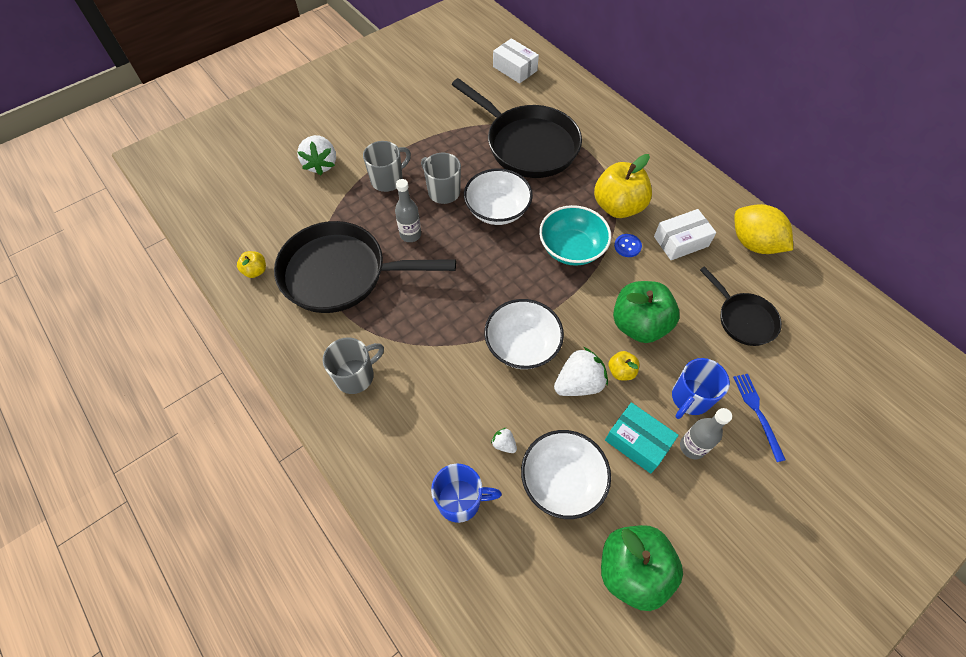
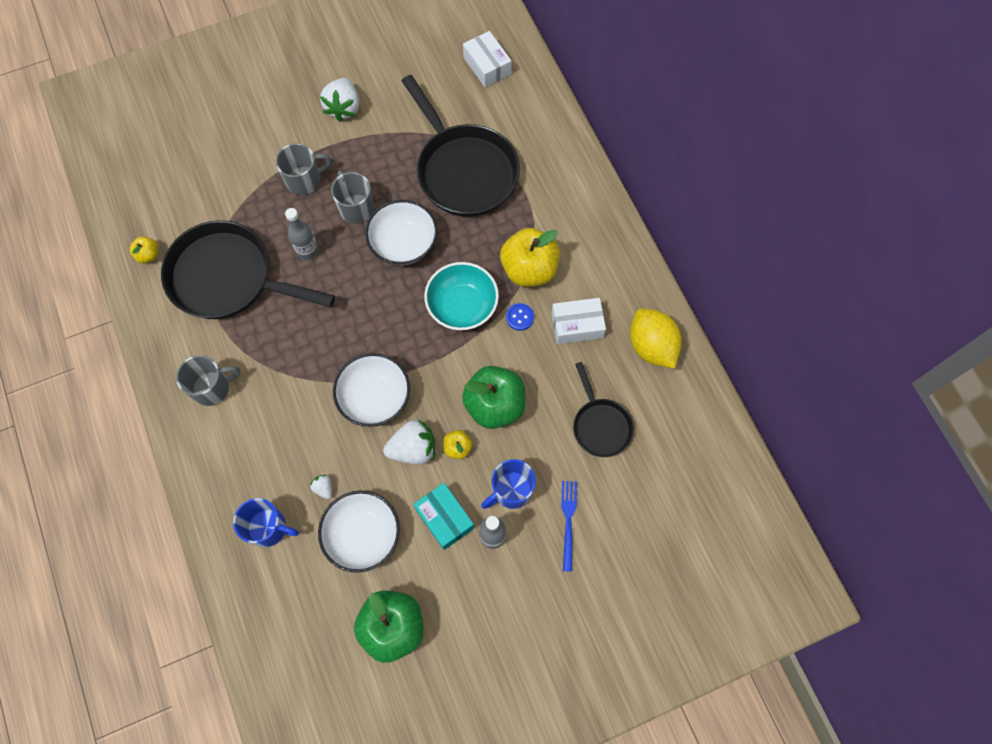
camera: 15 degrees right, 10 degrees up
white strawberry [297,135,336,175] -> white strawberry moved to [320,78,359,122]

